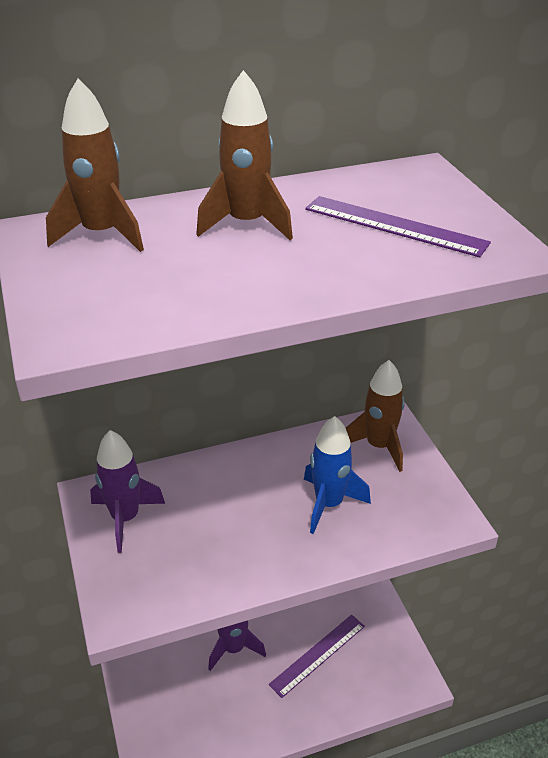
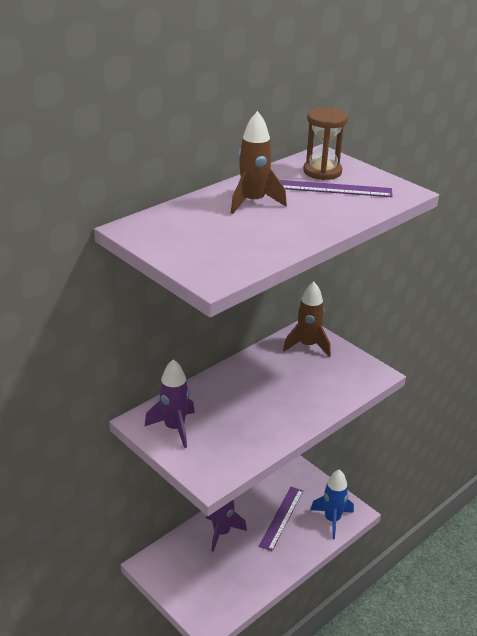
camera: 25 degrees left, 5 degrees down
brown rocket [46,79,144,252] -> none
blue rocket [304,416,371,534] -> blue rocket moved to [310,469,354,539]
none -> brown hourglass [303,108,348,180]

